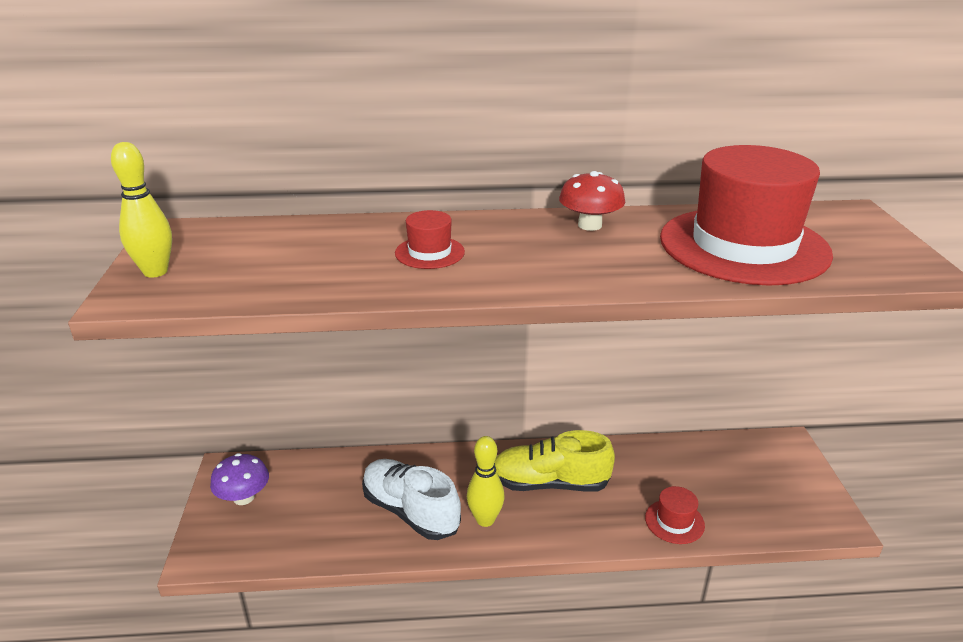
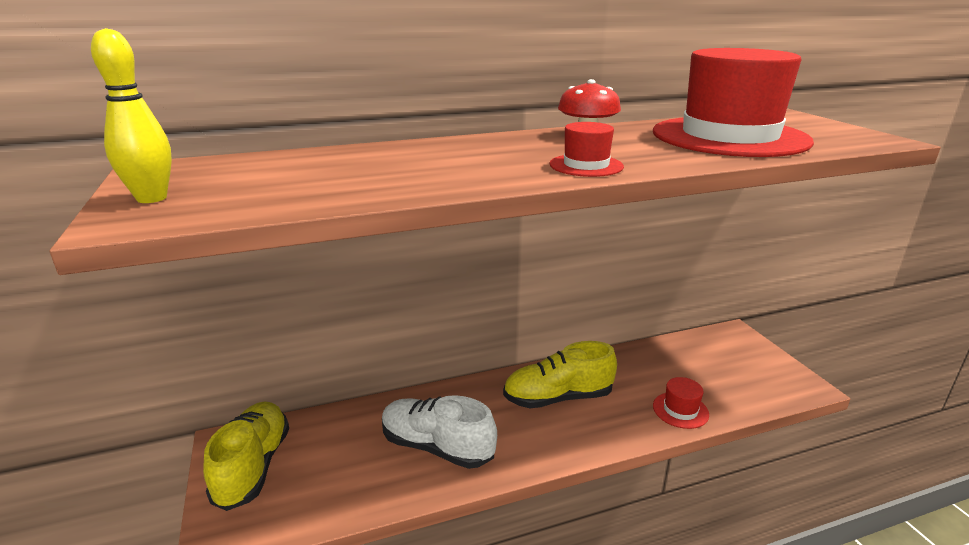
camera: 15 degrees left, 5 degrees down
purple mushroom [210,453,269,505] -> yellow shoe [203,401,289,511]
red hat [395,210,465,269] -> red hat moved to [549,122,624,177]
yellow bowling pin [467,436,505,527] -> none

